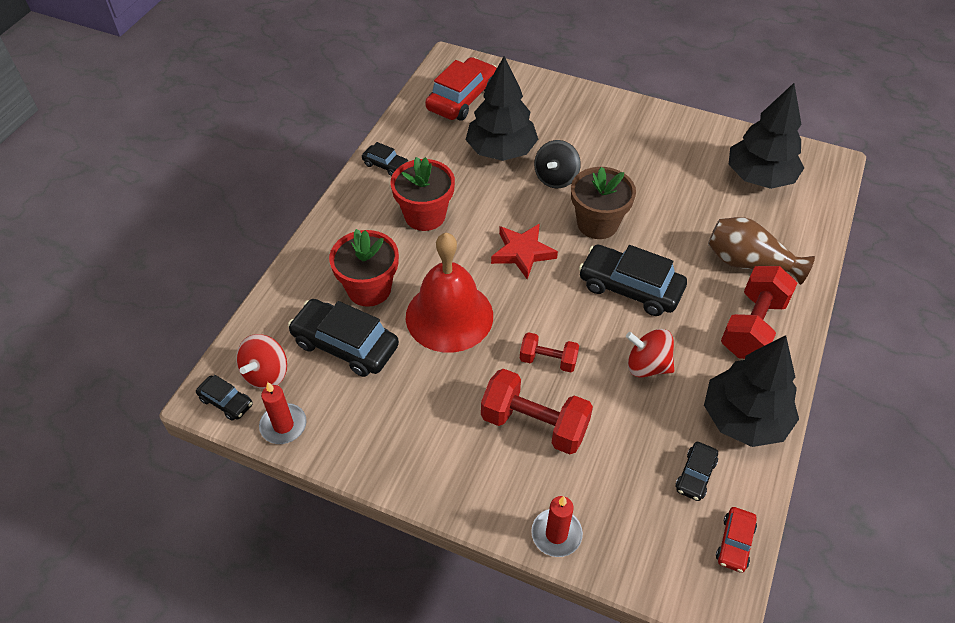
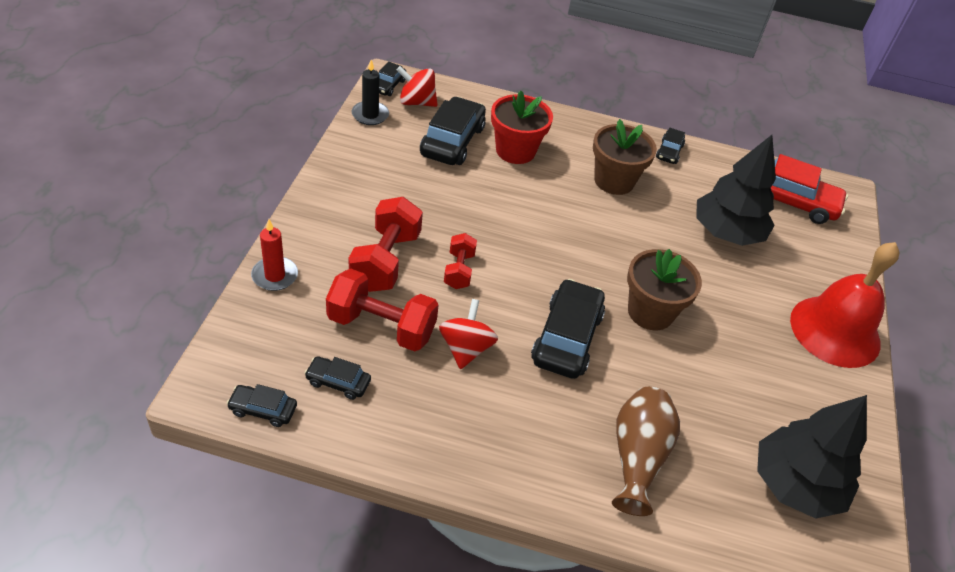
camera: 75 degrees right, 5 degrees down
red candle [259,382,307,444] -> black candle [352,60,389,125]
red flower pot [390,157,455,231] -> brown flower pot [593,119,657,195]
red bell [406,233,493,353] -> red bell moved to [790,242,900,368]
red star [491,224,558,279] -> none
black spinning top [534,140,581,188] -> none
black tree [704,335,799,447] -> none
red car [716,507,757,573] -> black car [227,384,297,427]
red dumbbell [721,266,797,359] -> red dumbbell moved to [326,269,439,352]

